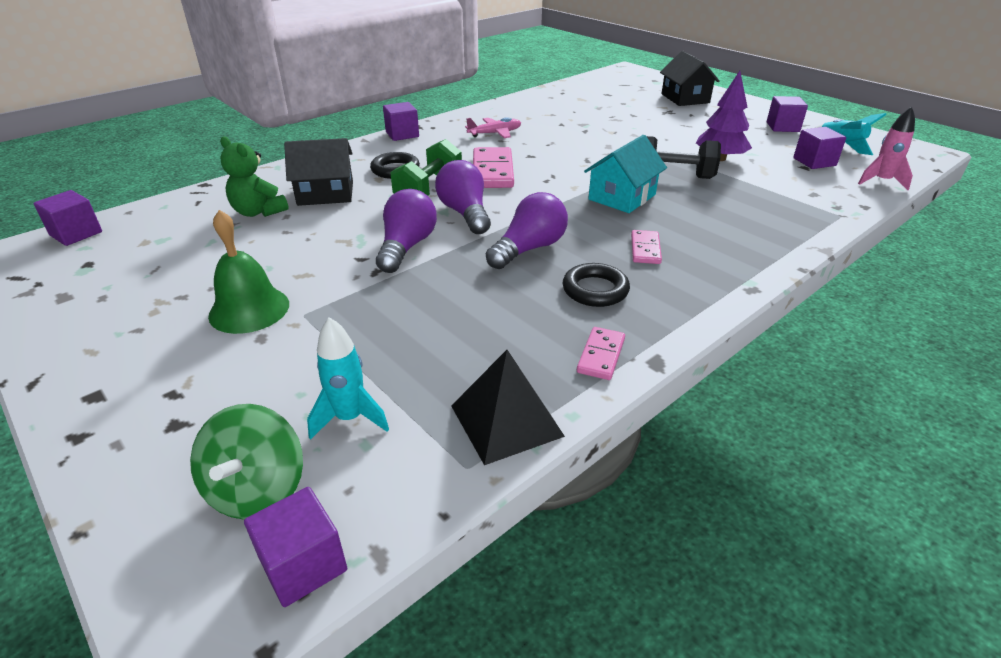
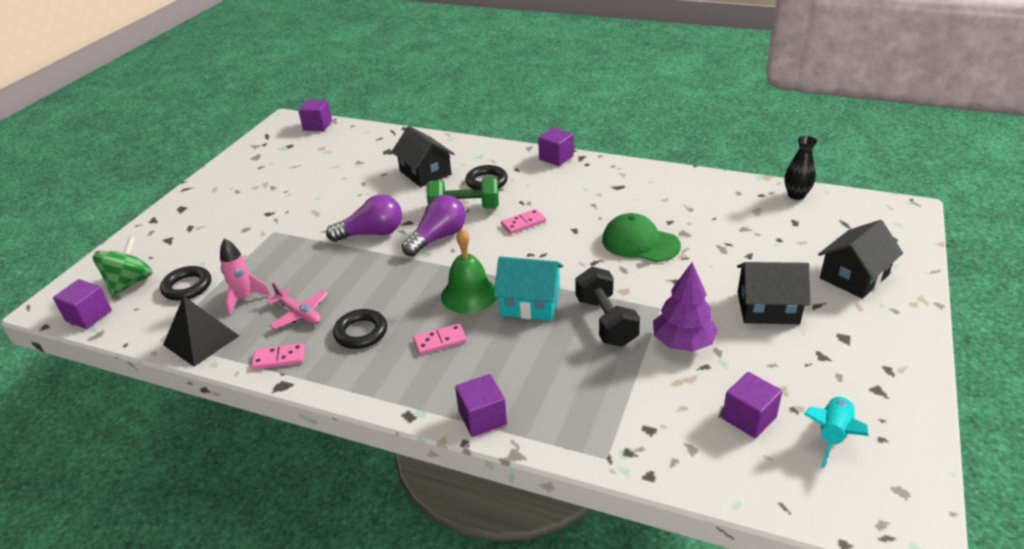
camera: 65 degrees right, 0 degrees up
green spinning top [190,404,303,520] -> green spinning top turned 135 degrees clockwise [93,236,153,296]
green bell [208,210,289,334] -> green bell moved to [441,228,497,314]
green teddy bear [220,136,289,217] -> none
turquoise rocket [307,317,389,440] -> black ring [160,266,211,301]
pink plane [465,117,521,138] -> pink plane moved to [267,283,328,329]
pink domino [473,147,514,188] -> pink domino [501,209,546,234], size x0.56
purple light bulb [486,192,568,269] -> none
purple cube [767,96,808,132] -> purple cube moved to [455,374,507,437]
pink rocket [858,106,915,190] -> pink rocket moved to [220,238,271,315]
none -> green cap [602,213,681,262]
none -> black house [737,262,811,324]
none -> black vase [785,136,817,200]

